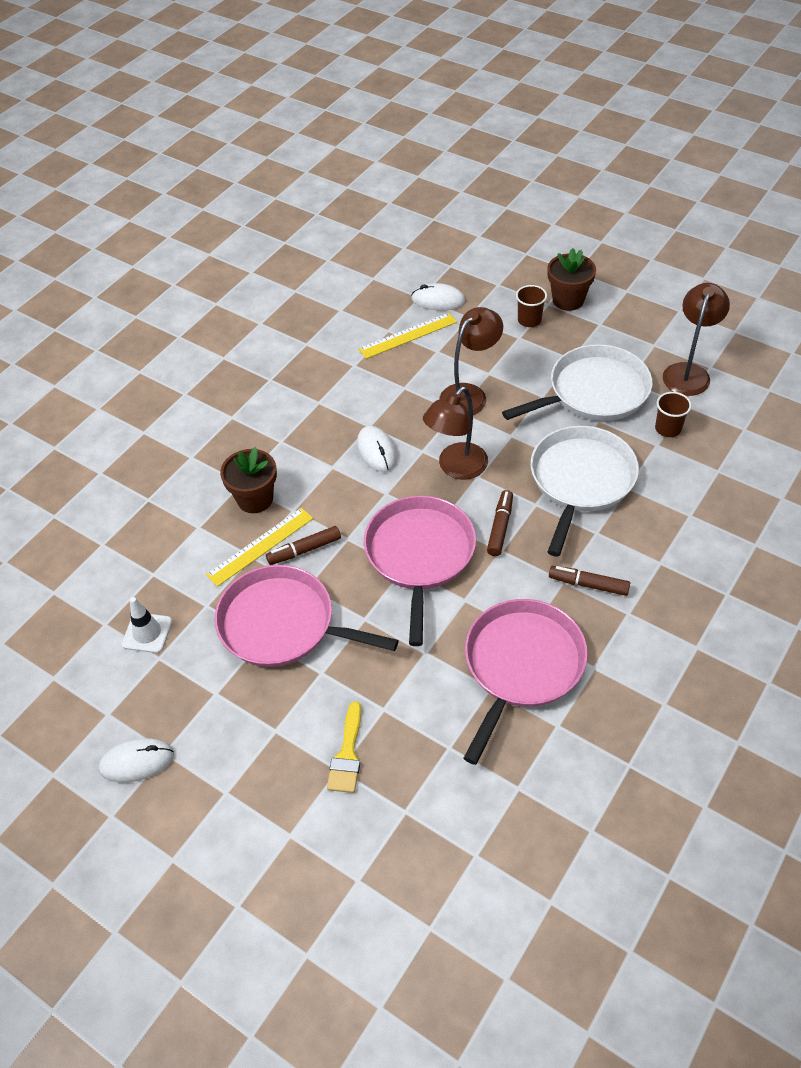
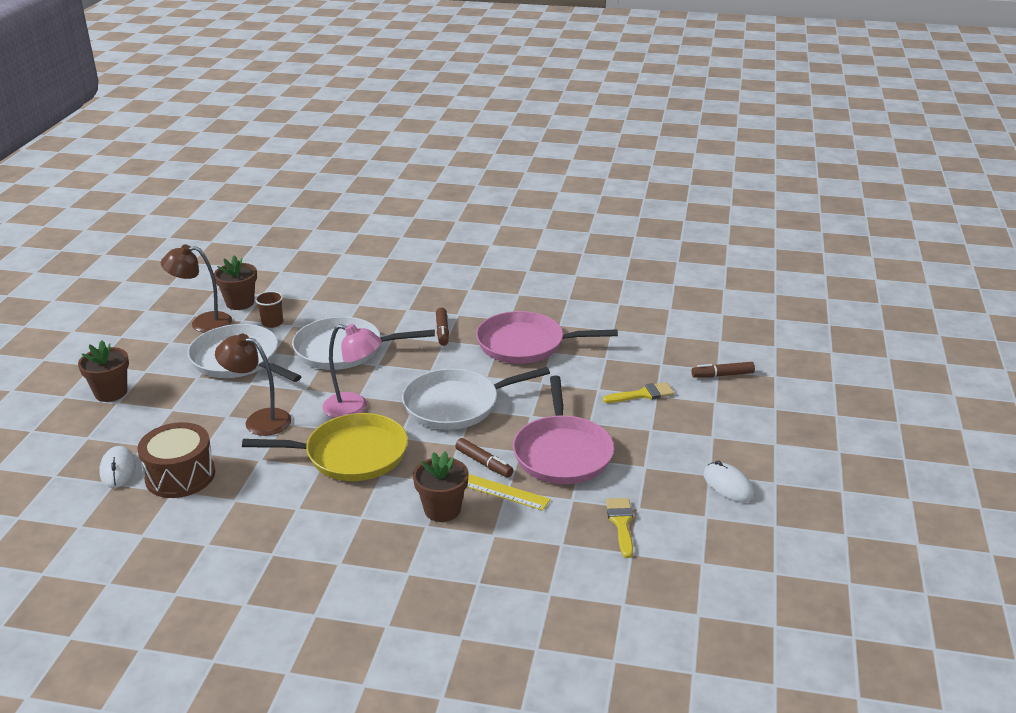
camera: 115 degrees left, 20 degrees down
white traffic cone [122,597,172,653] -> yellow brush [606,498,633,558]
white mouse [357,426,397,472] -> yellow pan [242,413,408,481]
yellow ruler [358,313,457,359] -> brown drum [137,422,215,498]
pink pan [364,495,476,646] -> white pan [402,367,550,430]
brown lamp [423,387,488,479] -> pink lamp [323,324,382,418]
brown marker [487,490,513,556] -> brown marker moved to [691,362,755,378]
brown cup [516,285,547,327] -> none
none -> brown flower pot [214,255,257,310]

